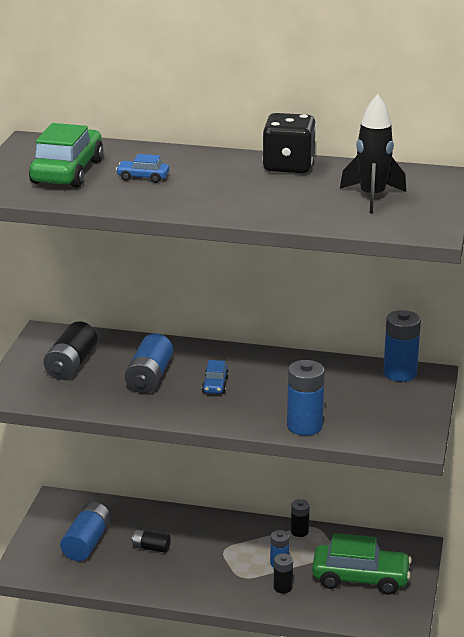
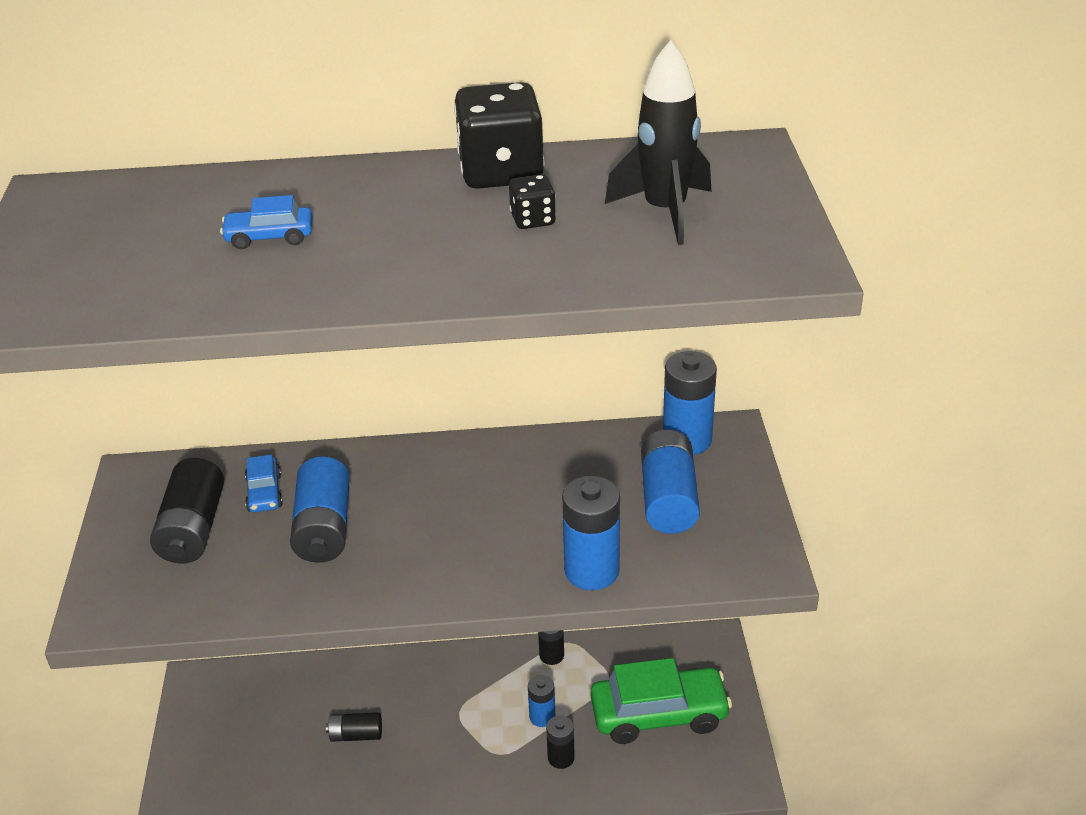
camera: 15 degrees left, 10 degrees up
green car [29,123,104,187] -> none
blue battery [60,502,111,561] -> blue battery moved to [641,430,700,534]
blue car [202,360,229,394] -> blue car moved to [245,455,283,512]
none -> black dice [509,174,556,229]

